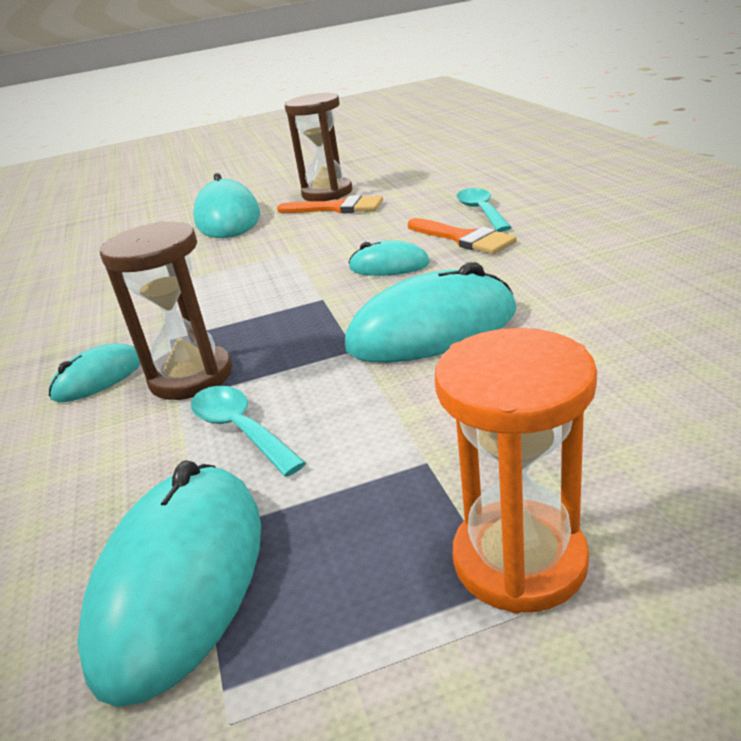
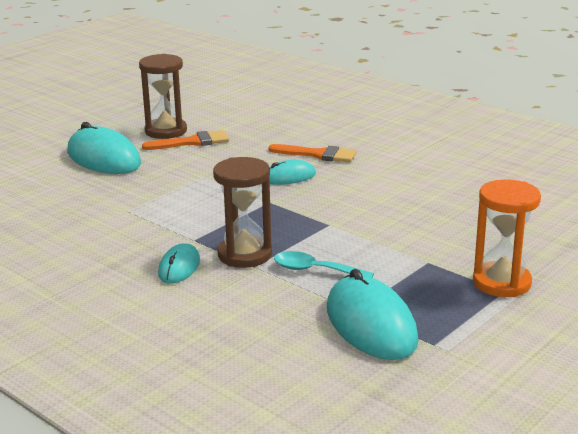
camera: 35 degrees left, 5 degrees down
turquoise mouse [345,262,517,363] -> none
turquoise spoon [457,188,512,232] -> none

